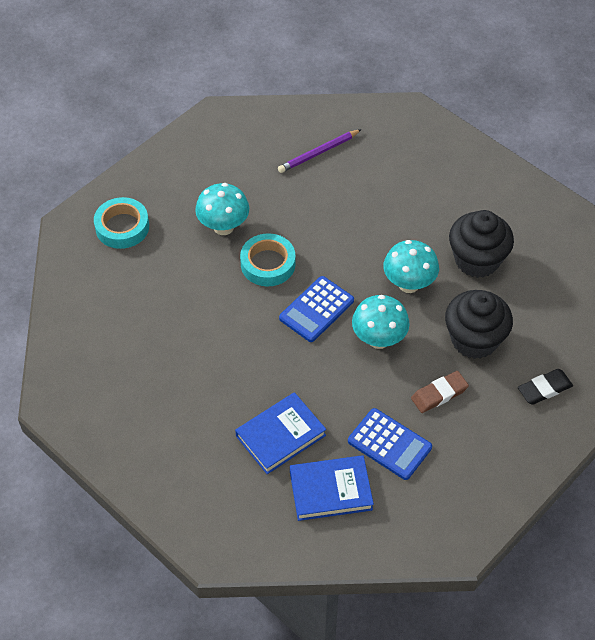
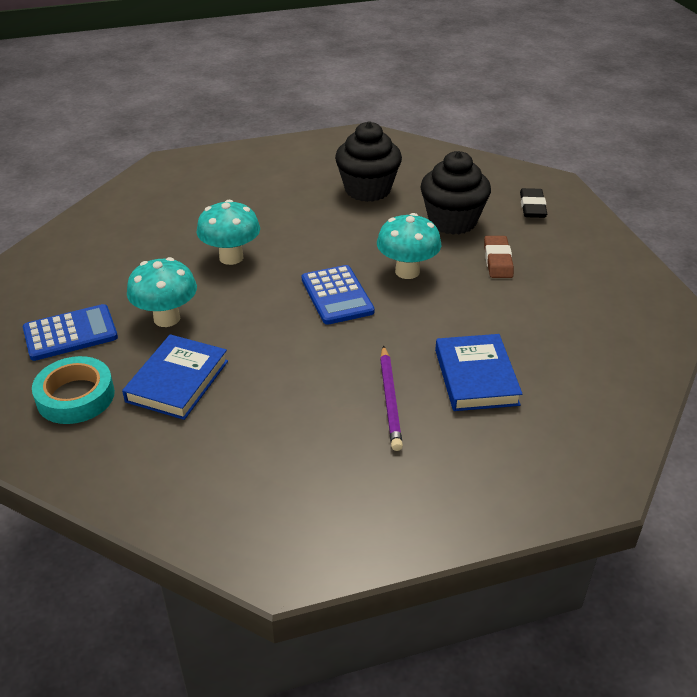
camera: 60 degrees left, 15 degrees down
turquoise tape [240,233,296,286] -> none
purple pencil [278,129,362,173] -> purple pencil moved to [380,345,403,451]
blue book [290,455,374,521] -> blue book moved to [122,334,228,420]
blue calculator [348,408,432,480] -> blue calculator moved to [23,304,118,361]
turquoise mushroom [383,240,439,293] -> turquoise mushroom moved to [197,200,260,265]

